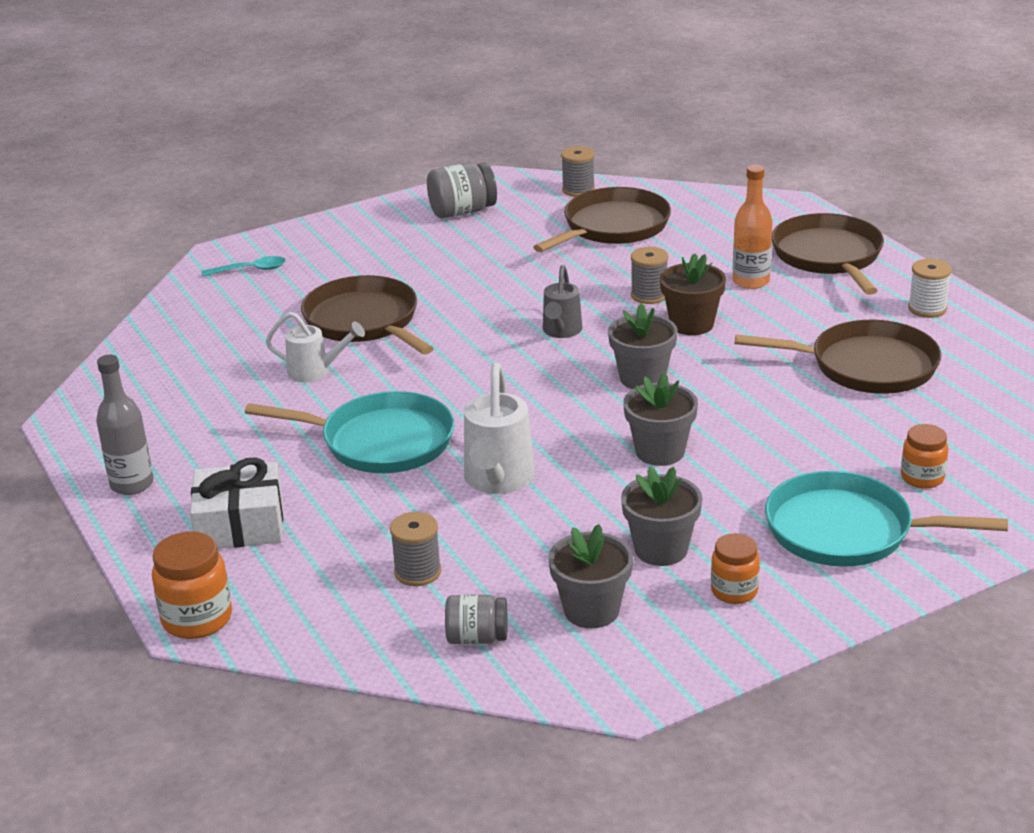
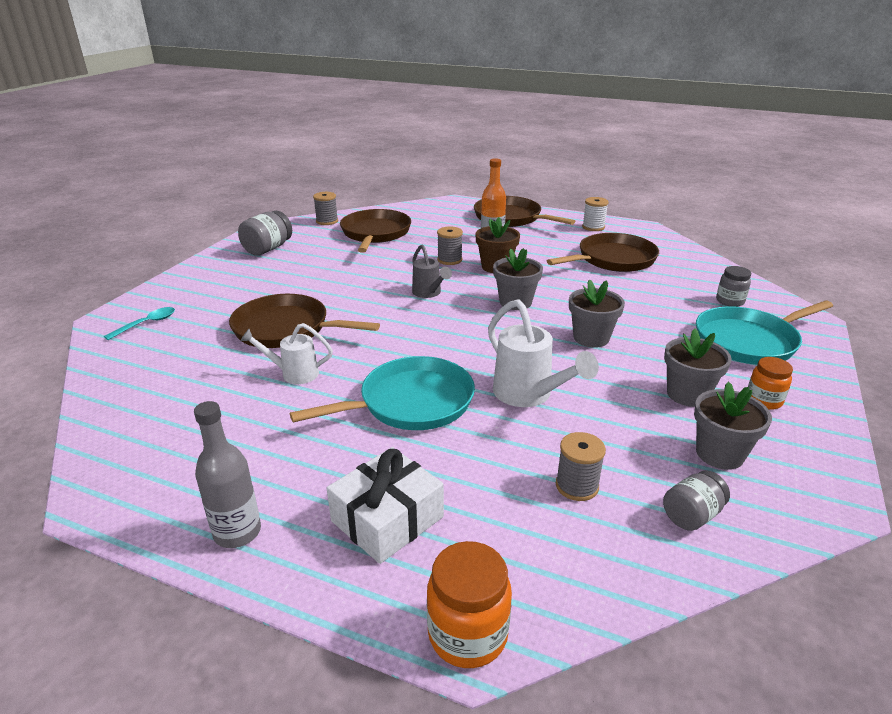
camera: 40 degrees left, 0 degrees up
white watering can [265,312,365,382] -> white watering can turned 150 degrees counterclockwise [240,323,333,384]
orange jar [901,424,948,489] -> grey jar [716,266,751,307]

